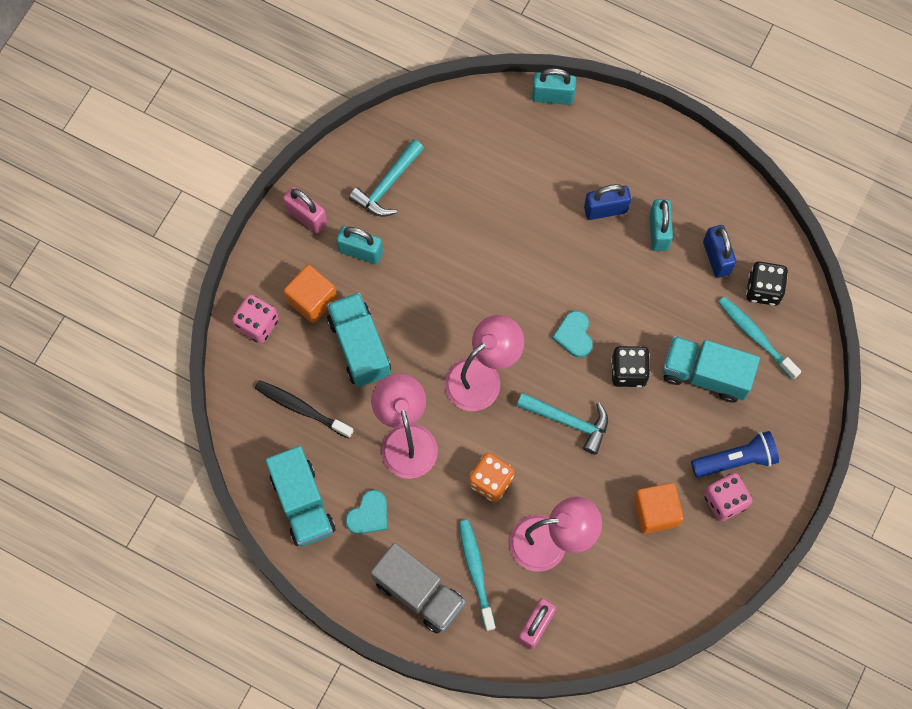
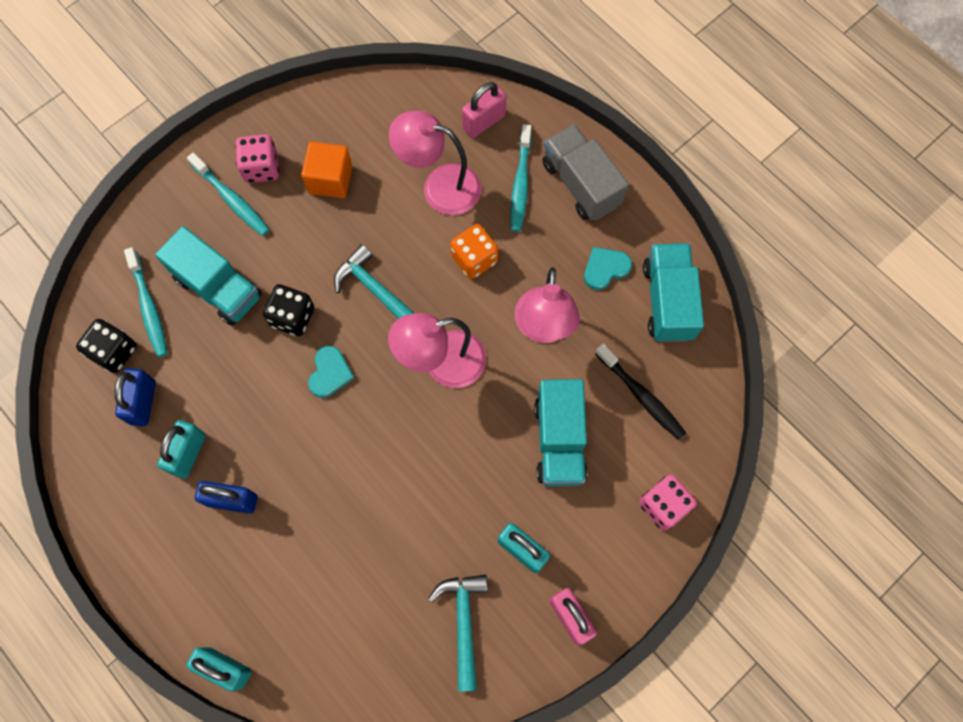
camera: 160 degrees left, 0 degrees up
orange cube [284,265,337,323] -> none
turquoise hammer [349,139,424,217] -> turquoise hammer turned 60 degrees counterclockwise [428,574,488,691]
blue flashlight [691,431,779,478] -> turquoise toothbrush [187,153,270,236]

